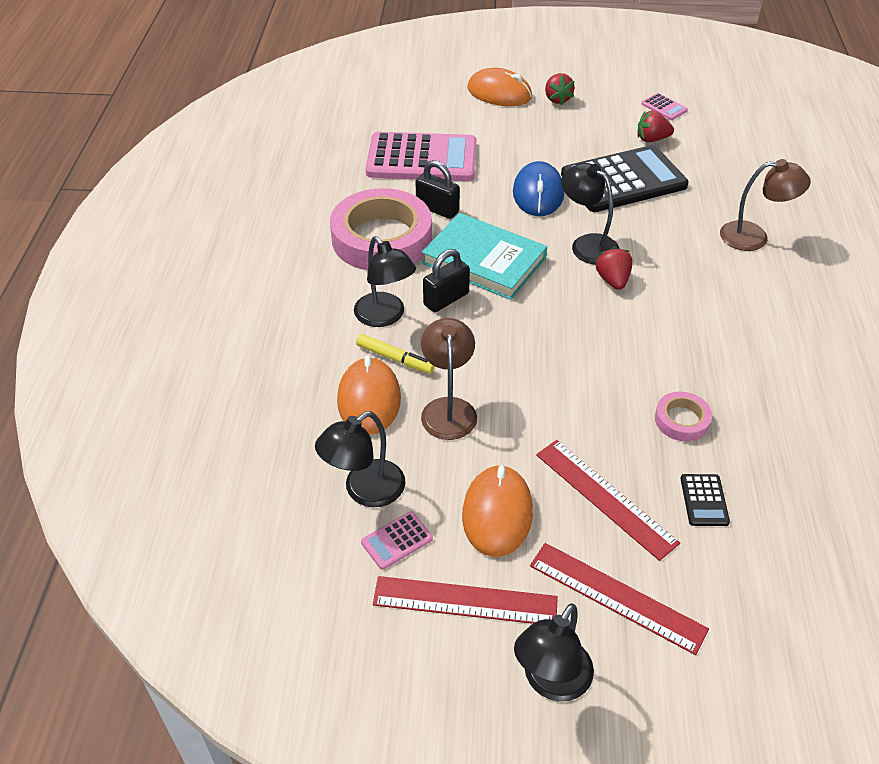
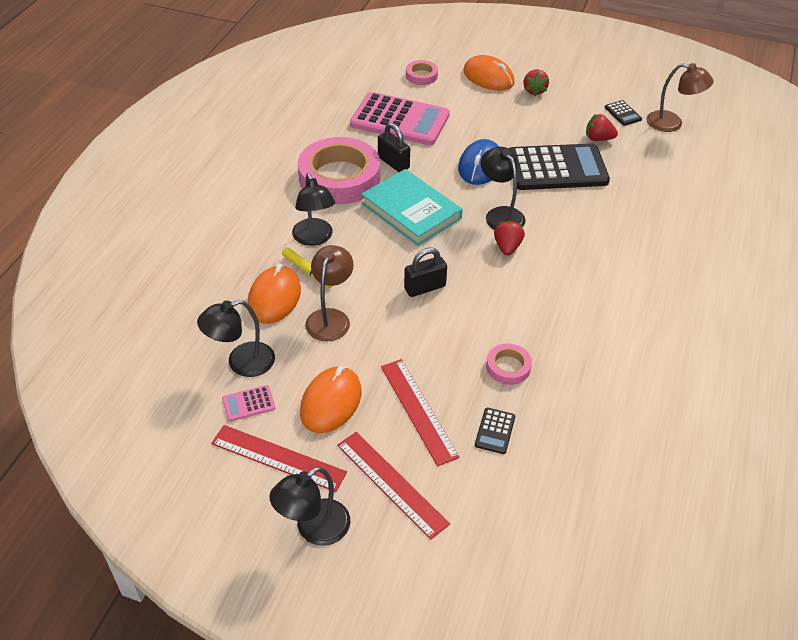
camera: 15 degrees right, 0 degrees up
black padlock [423,249,470,312] -> black padlock moved to [404,247,447,297]
pink calculator [641,93,688,120] -> black calculator [605,100,642,126]
brown lamp [720,159,811,251] -> brown lamp moved to [646,63,714,132]
none -> pink tape [406,60,438,85]

